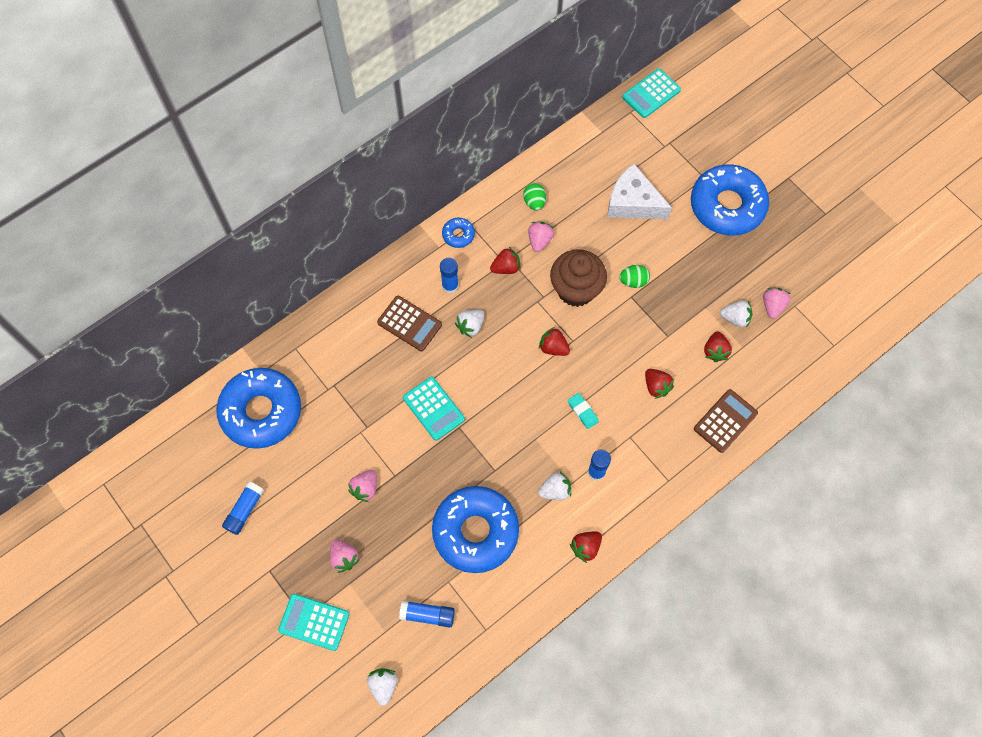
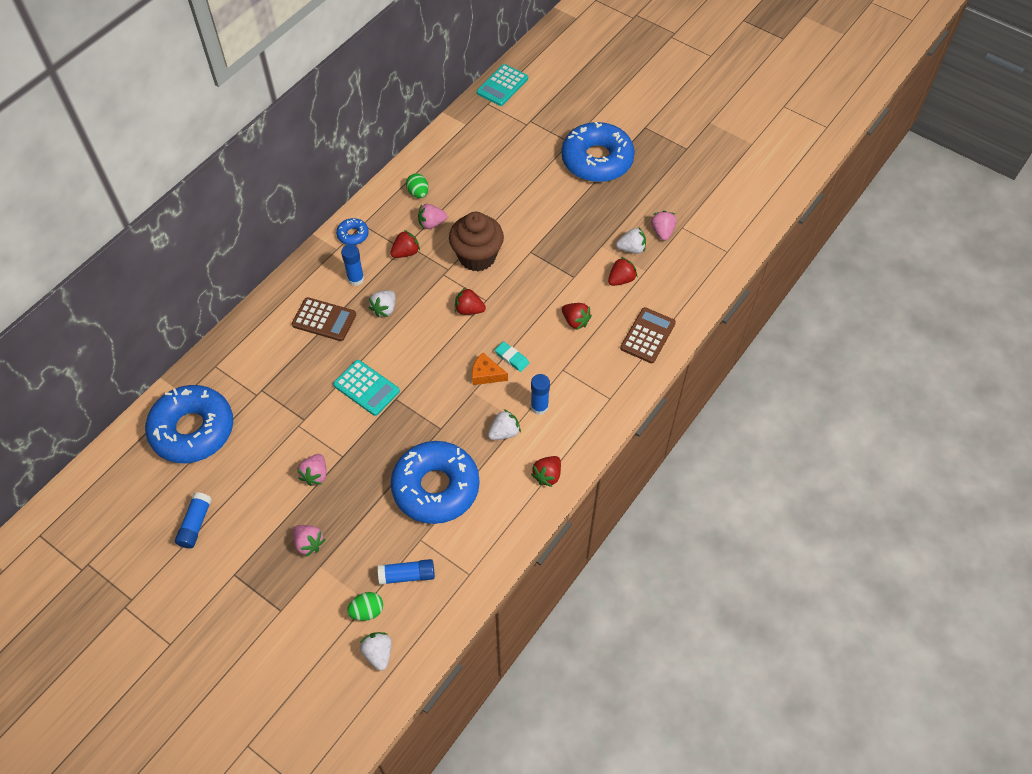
camera: 15 degrees left, 10 degrees down
turquoise calculator [278,594,350,651] -> none
pink strawberry [528,222,554,252] -> pink strawberry turned 105 degrees counterclockwise [418,204,447,229]
white cheese [607,164,672,219] -> none
green egg [619,265,650,288] -> green egg moved to [347,592,383,621]
red strawberry [704,331,732,362] -> red strawberry turned 120 degrees counterclockwise [608,257,637,286]
none -> orange cheese [472,352,508,385]

